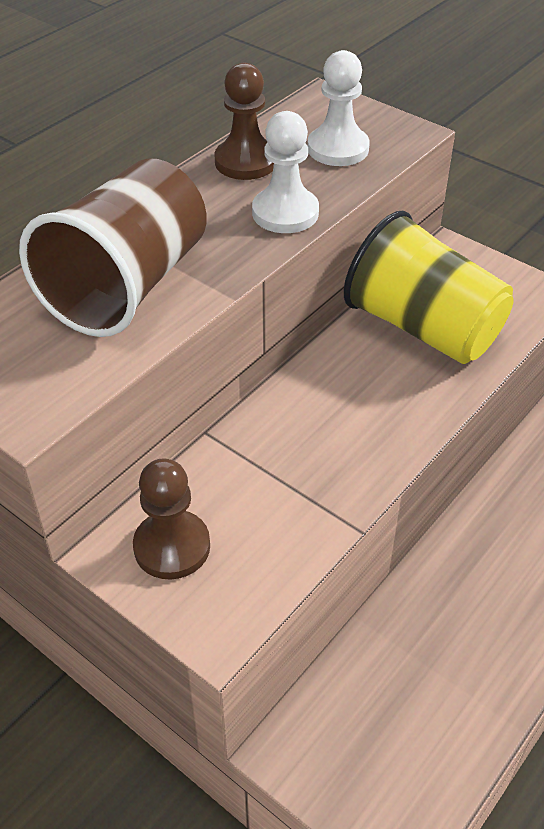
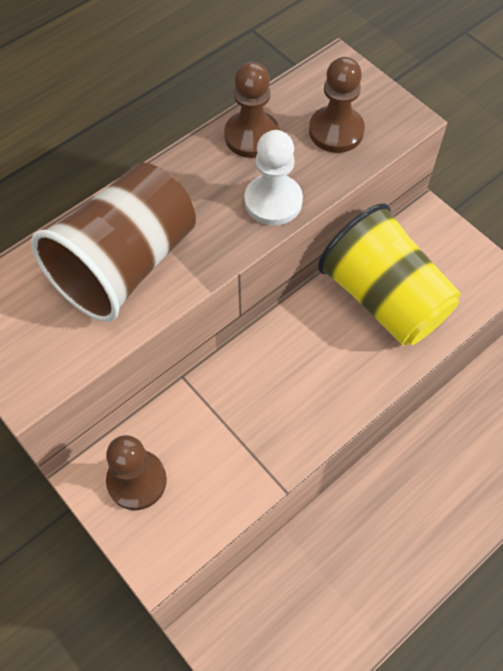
camera: 10 degrees right, 15 degrees up
white pawn [308,50,370,166] -> brown pawn [309,57,365,153]

